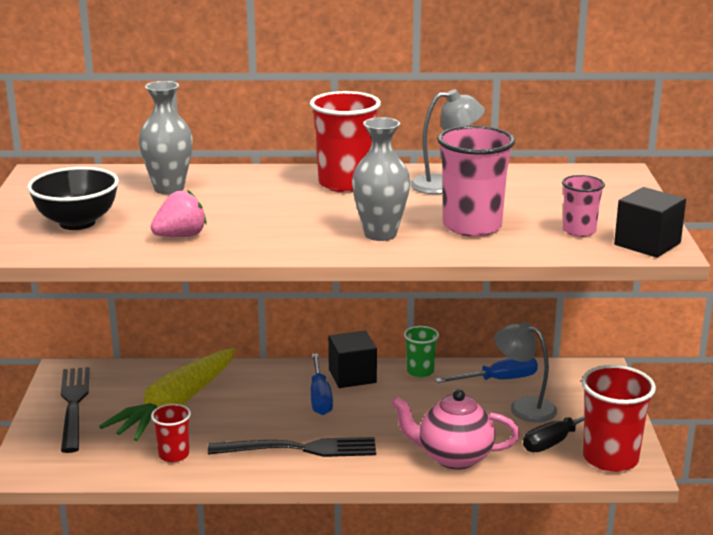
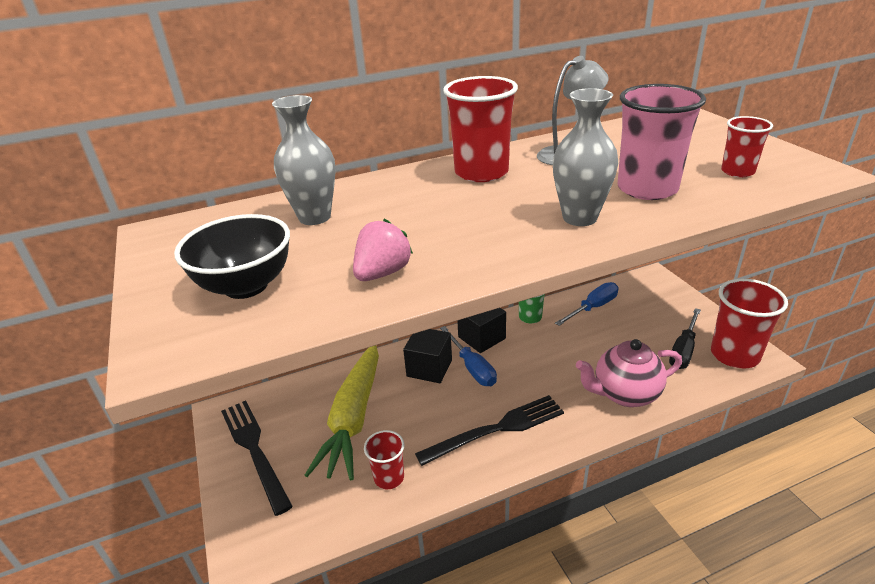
camera: 20 degrees left, 10 degrees up
grey lamp [495,322,557,423] -> none
pink cup [562,175,605,237] -> red cup [721,116,773,177]
black cube [614,187,686,258] -> black cube moved to [403,329,452,383]

